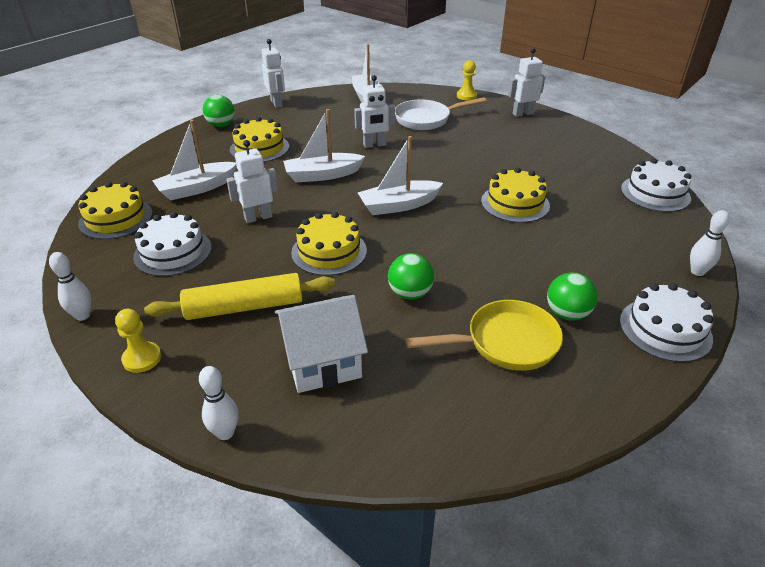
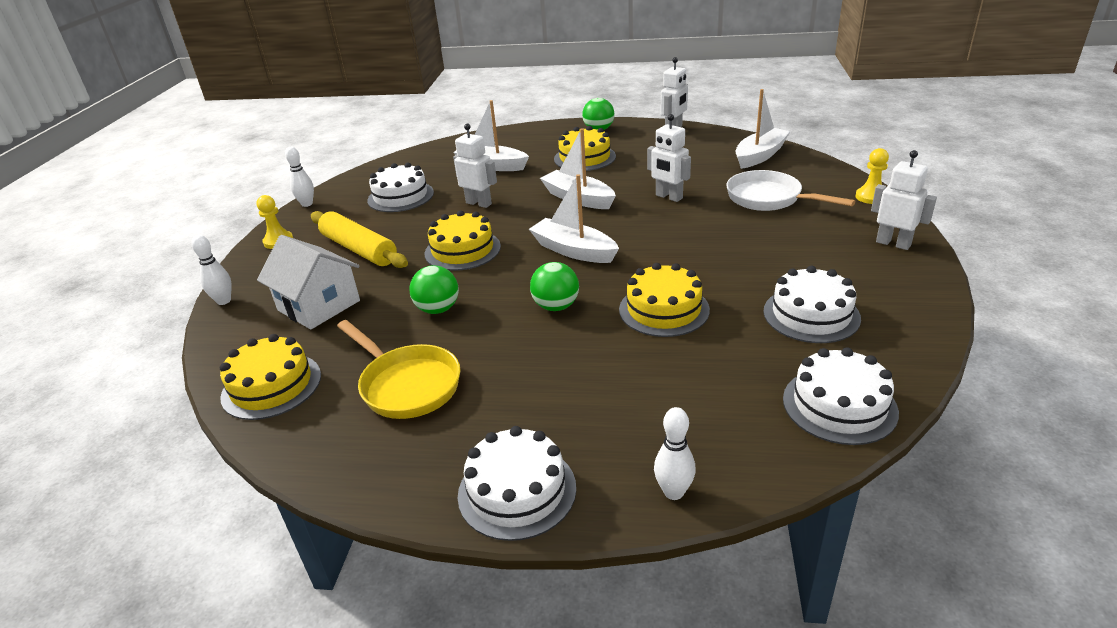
camera: 60 degrees right, 5 degrees down
yellow cake [78,182,153,239] -> yellow cake moved to [220,334,321,420]
green ball [547,272,598,321] -> green ball moved to [530,262,579,311]
none -> white cake [763,266,861,343]

